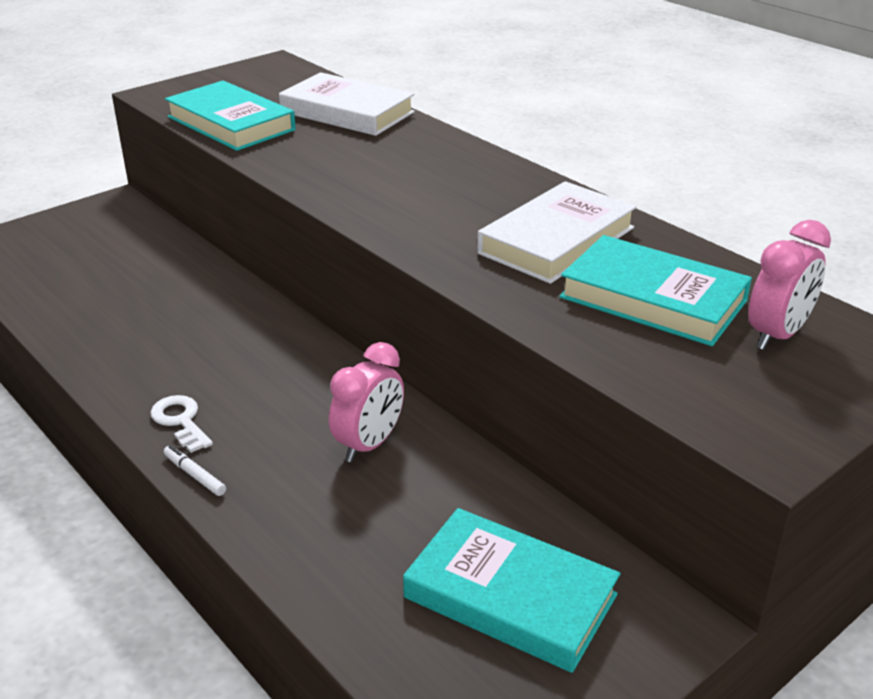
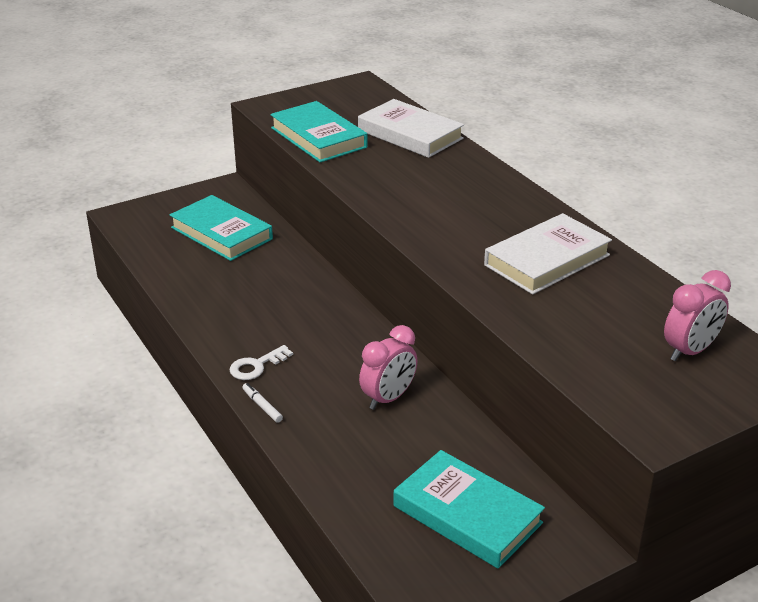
camera: 10 degrees right, 0 degrees up
white key [150,395,213,453] -> white key turned 105 degrees counterclockwise [229,345,293,380]
turquoise book [559,235,752,346] -> turquoise book moved to [170,195,273,261]

